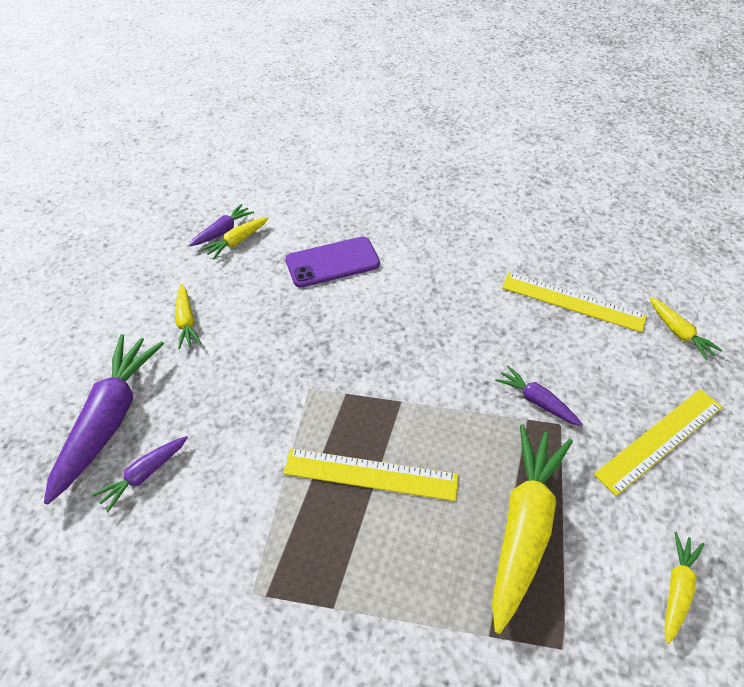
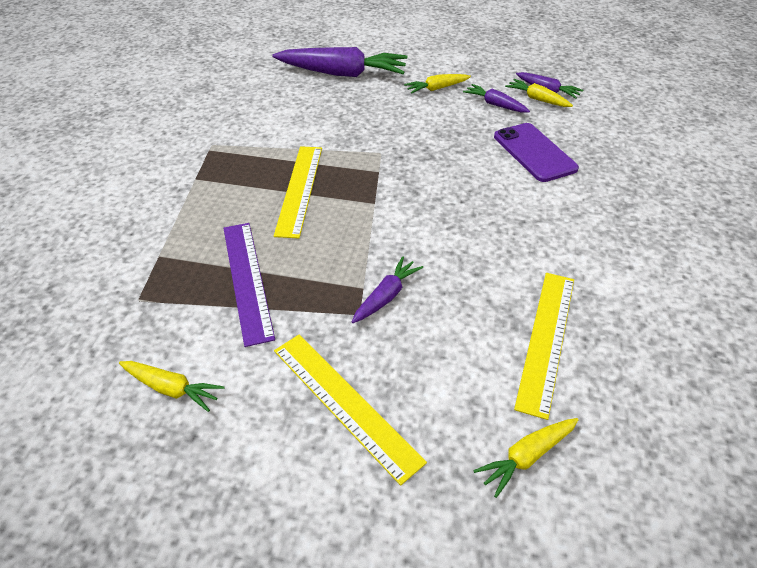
camera: 85 degrees right, 5 degrees down
purple carrot [93,436,188,512] -> purple carrot moved to [463,84,530,113]
yellow carrot [492,425,573,634] -> purple ruler [224,223,275,347]

